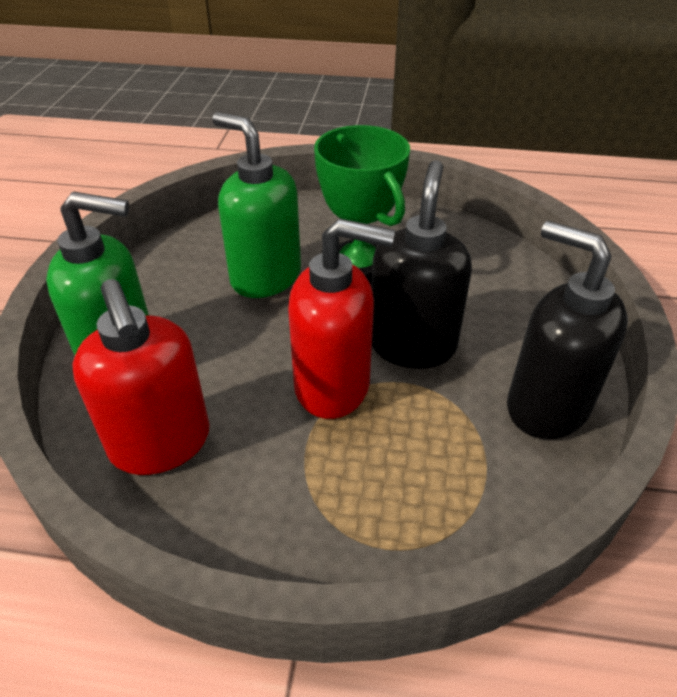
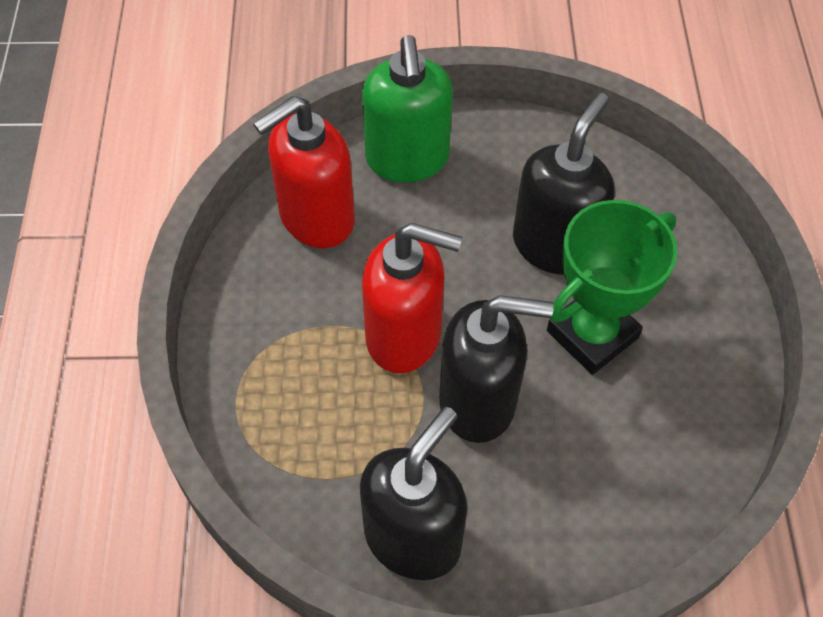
camera: 80 degrees right, 15 degrees up
green soap dispenser [212,112,301,298] -> black soap dispenser [513,93,615,275]
red soap dispenser [288,218,395,419] -> red soap dispenser turned 75 degrees counterclockwise [362,223,462,373]

